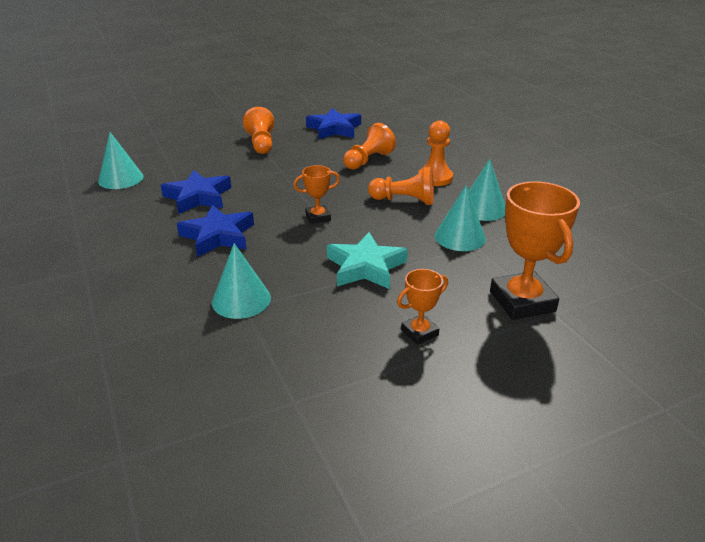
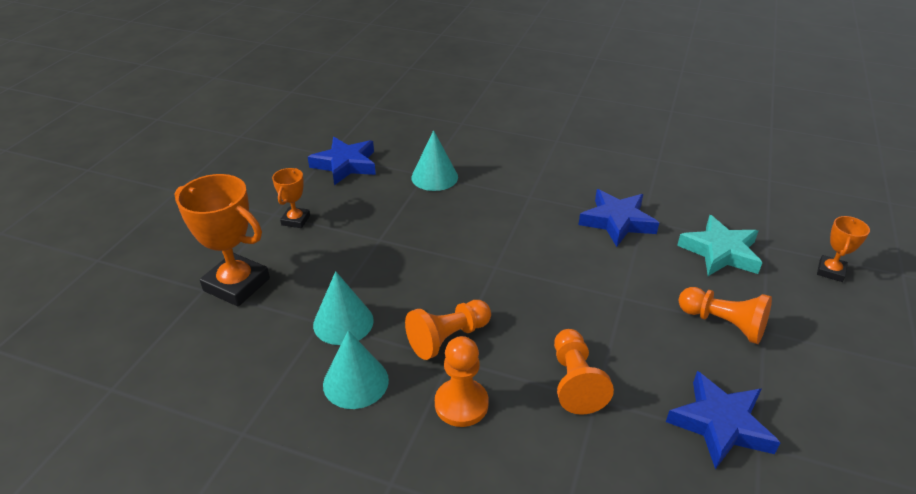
camera: 135 degrees right, 5 degrees up
turquoise cone [98,132,144,189] -> none
blue star [177,205,254,257] -> blue star moved to [308,137,376,185]
orange trophy [293,165,340,224] -> orange trophy moved to [817,216,870,282]
turquoise star [327,232,408,289] -> turquoise star moved to [677,215,763,276]

